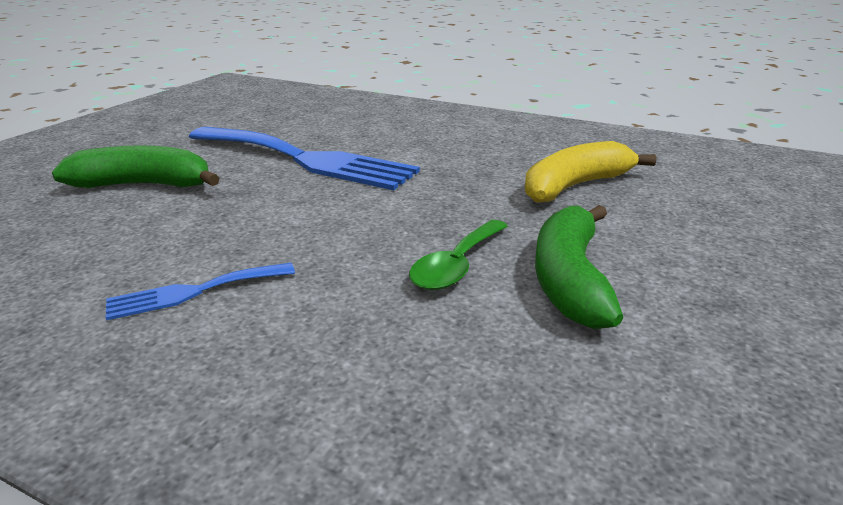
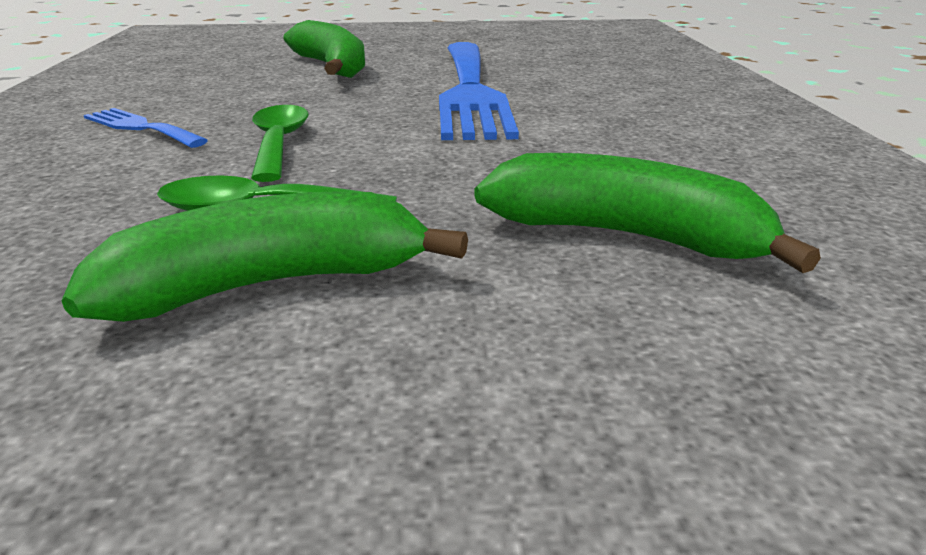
camera: 60 degrees right, 0 degrees up
yellow banana [525,141,656,203] -> green banana [475,153,821,273]
none -> green spoon [251,105,309,182]

